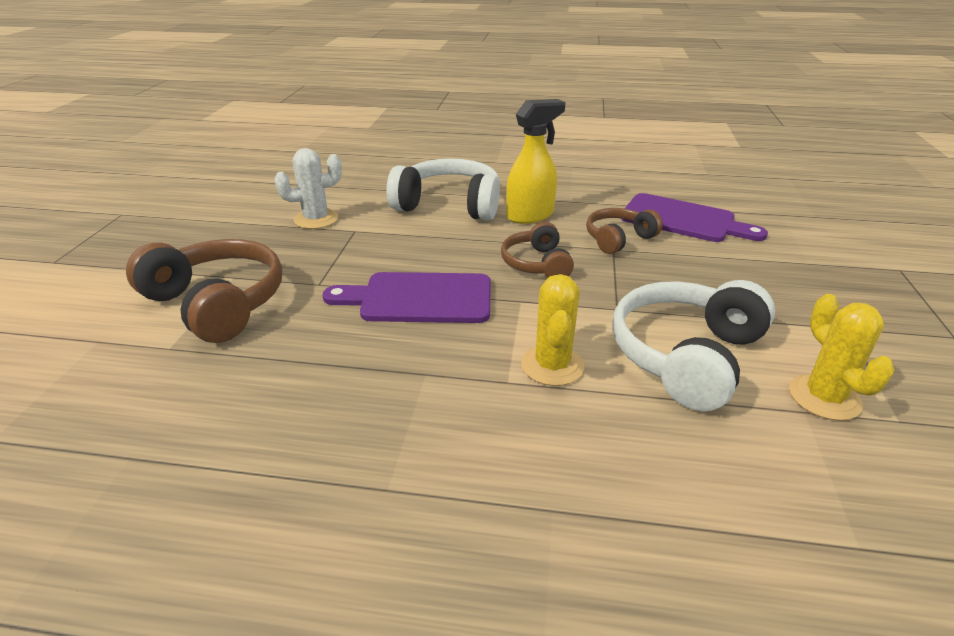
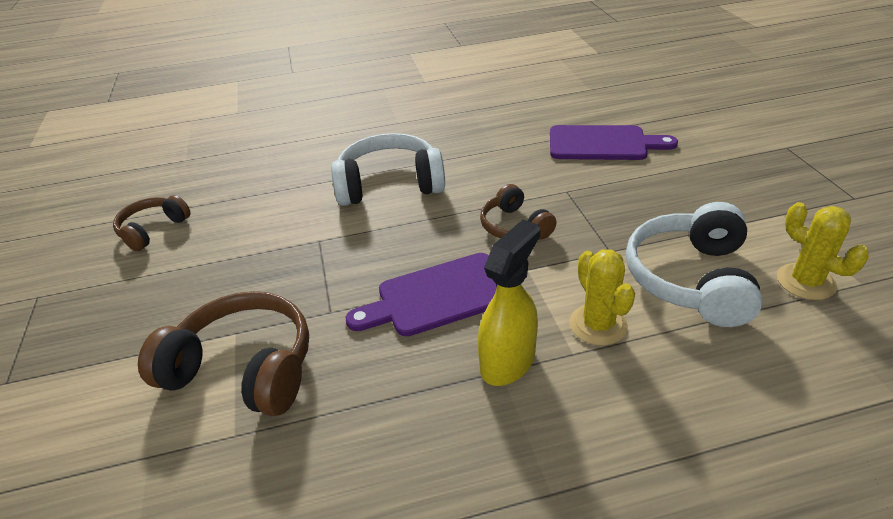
camera: 20 degrees left, 5 degrees up
white cactus [275,148,342,229] -> none
yellow spray bottle [506,99,566,224] -> yellow spray bottle moved to [478,220,540,386]
brown headphones [586,208,663,254] -> brown headphones moved to [113,195,191,251]

